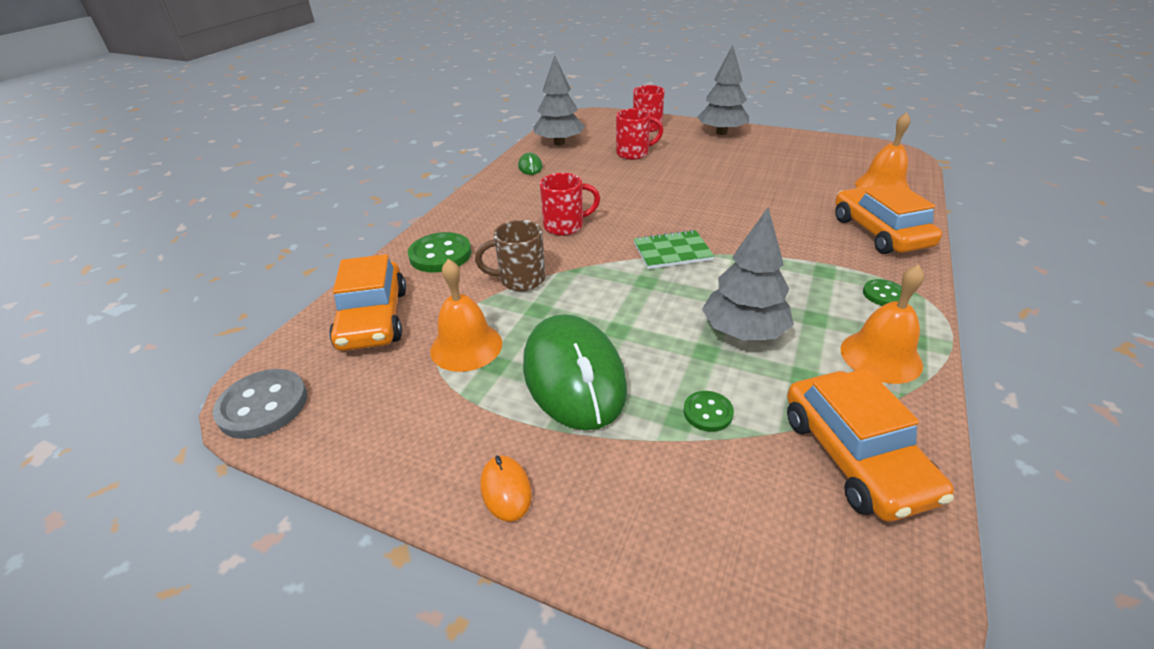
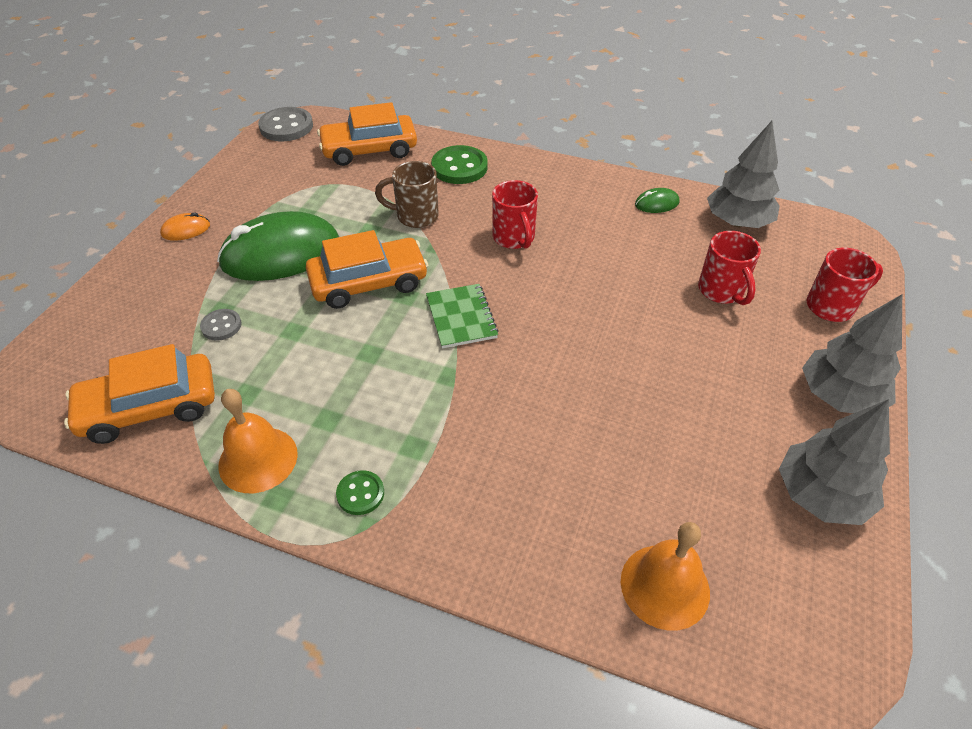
camera: 85 degrees right, 10 degrees up
orange bell [430,259,502,372] -> none
brown mug [475,220,545,291] -> brown mug turned 75 degrees counterclockwise [375,161,439,228]
green button [684,391,734,432] -> grey button [200,309,242,341]
grey tree [702,208,794,341] -> grey tree moved to [779,399,890,525]
orange car [835,184,942,254] -> orange car moved to [306,230,428,309]

